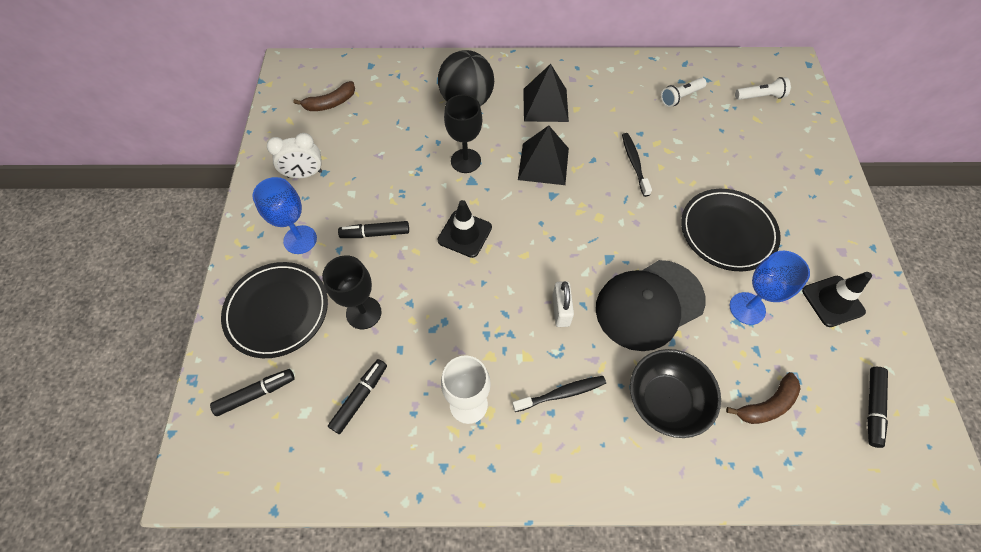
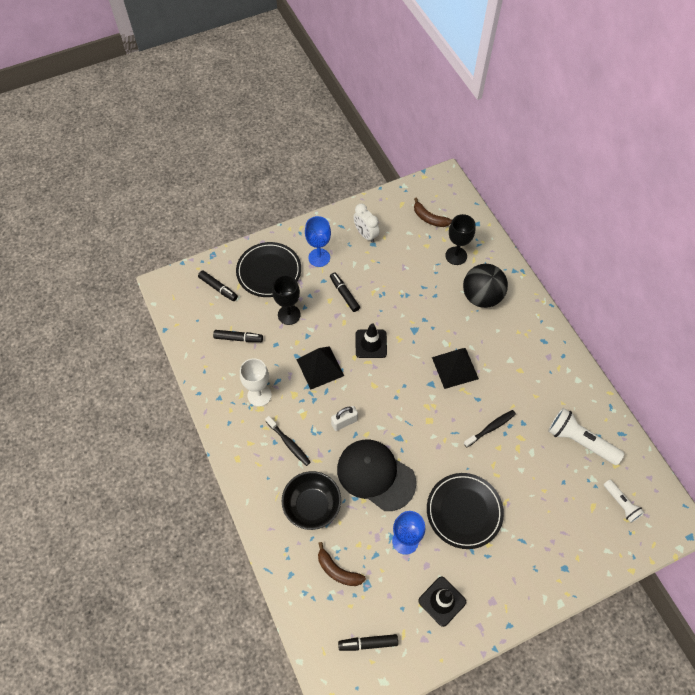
camera: 65 degrees right, 0 degrees up
black goblet [444,94,482,173] -> black goblet moved to [445,214,476,265]
black pyramid [523,64,569,122] -> black pyramid moved to [296,346,344,390]
white flashlight [661,77,707,107] -> white flashlight [548,408,624,465], size x1.70

